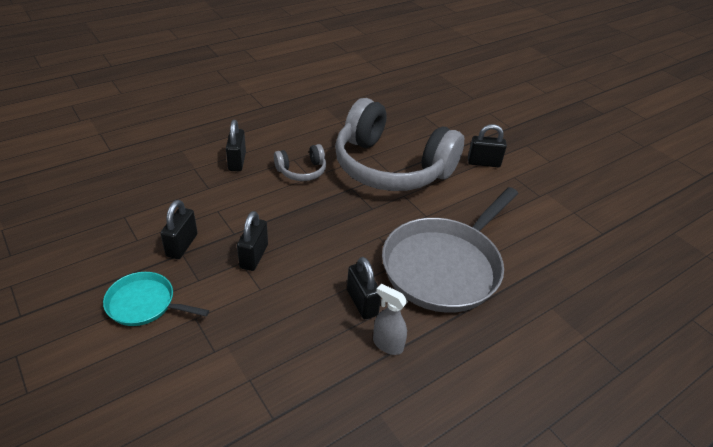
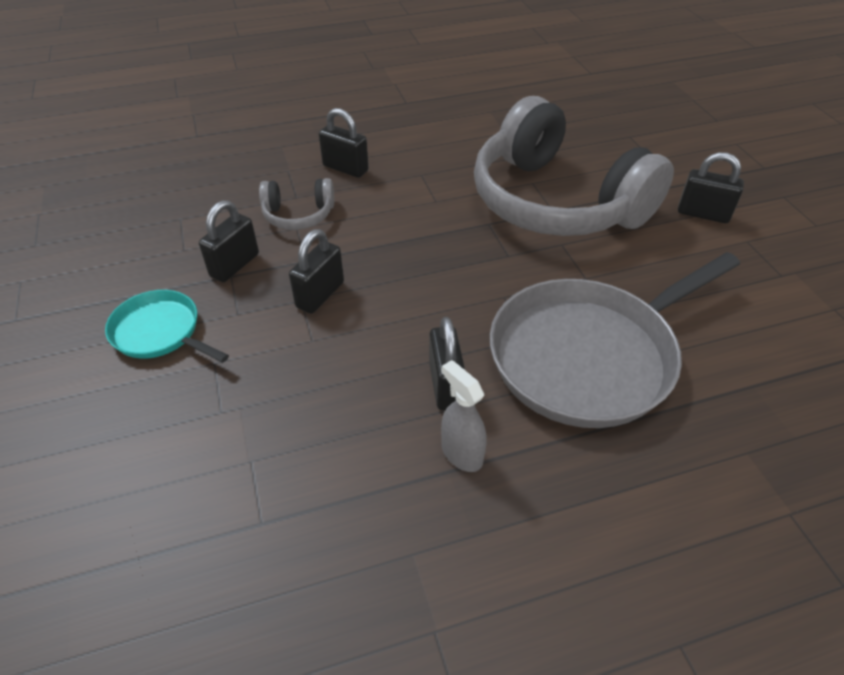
camera: 20 degrees right, 5 degrees up
black padlock [226,120,246,171] -> black padlock turned 75 degrees counterclockwise [319,108,369,178]
grey headphones [274,144,326,181] -> grey headphones moved to [259,178,334,230]

